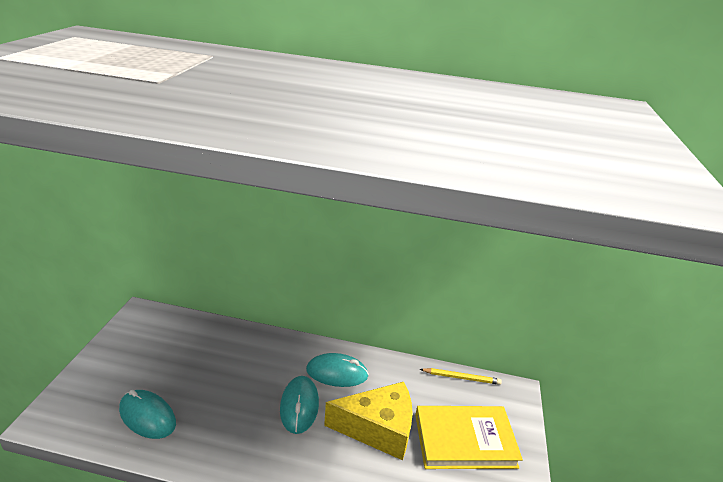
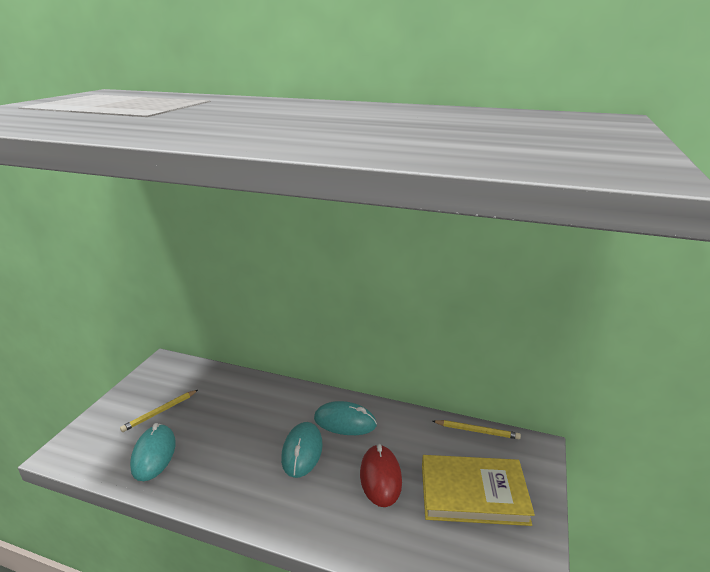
camera: 10 degrees right, 5 degrees down
turquoise mouse [119,390,176,439] -> turquoise mouse turned 45 degrees clockwise [130,423,176,481]
yellow cheese [324,382,413,460] -> red mouse [360,444,402,507]
none -> yellow pencil [120,390,198,432]

